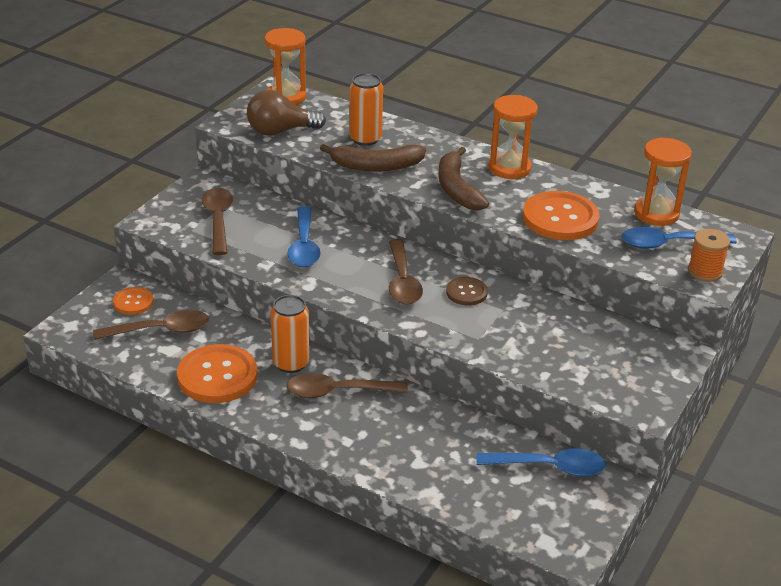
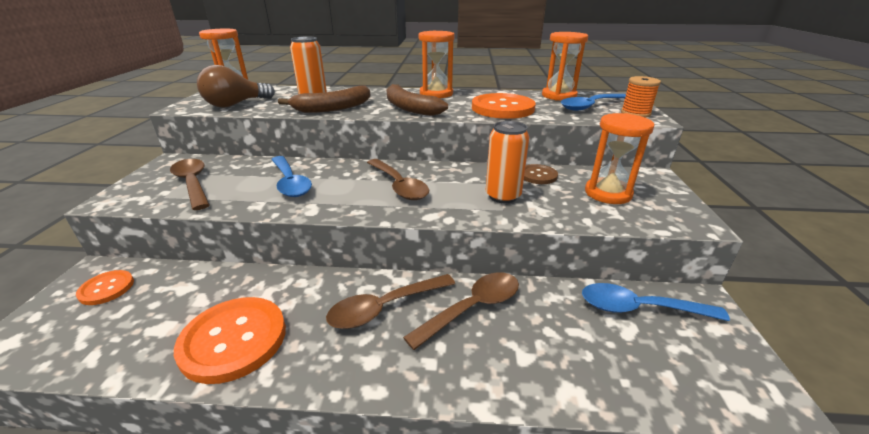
camera: 25 degrees left, 5 degrees down
brown spoon [93,310,209,340] -> brown spoon moved to [403,272,519,350]
orange can [271,295,310,373] -> orange can moved to [486,121,529,203]
brown button [446,277,488,305] -> brown button moved to [524,164,558,184]
blue spoon [476,448,606,476] -> blue spoon turned 150 degrees counterclockwise [582,283,730,321]
none -> orange hourglass [585,113,654,204]

